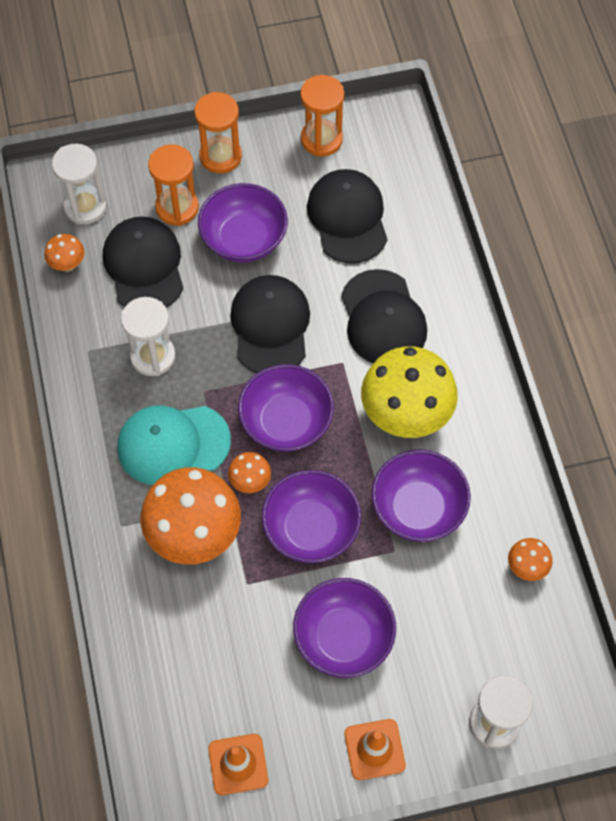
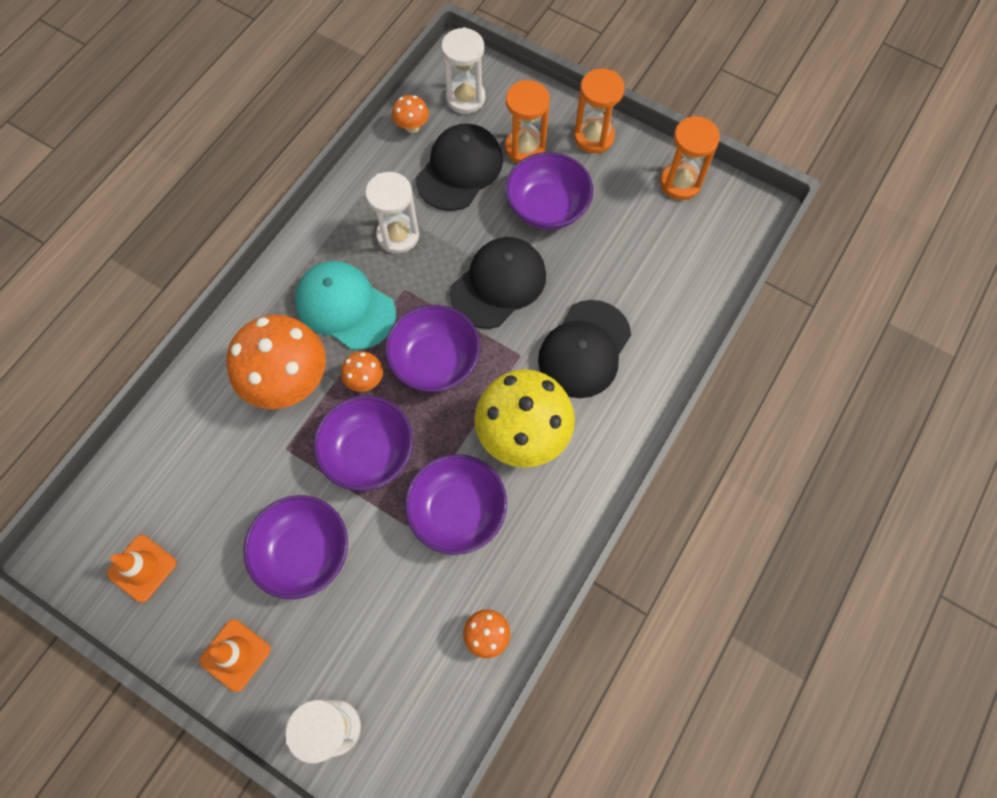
camera: 45 degrees right, 5 degrees up
black cap [307,169,388,263] -> none

